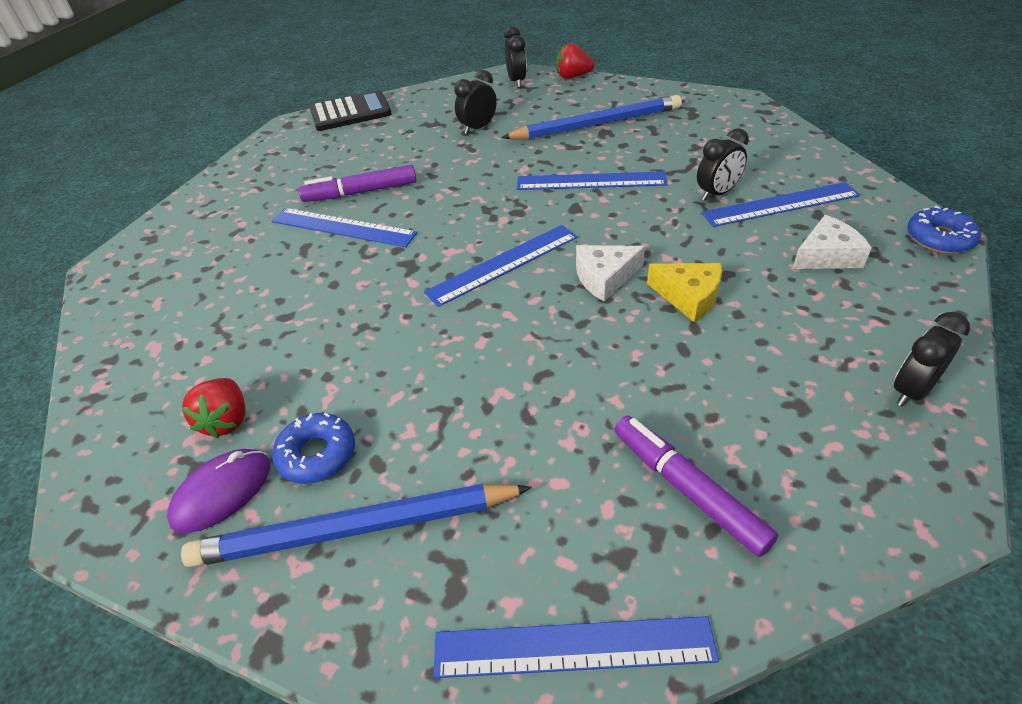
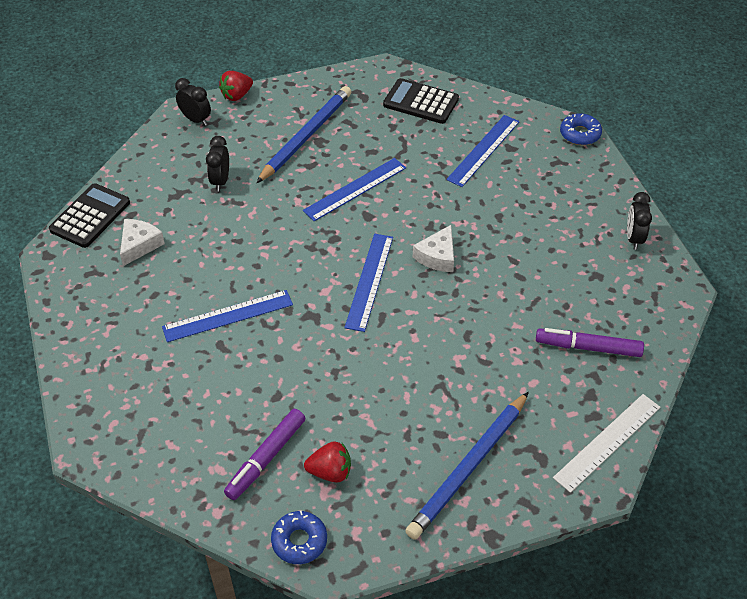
camera: 45 degrees left, 5 degrees up
purple mouse [167,449,270,533] -> none
red strawberry [181,378,246,438] -> red strawberry turned 45 degrees counterclockwise [304,441,351,482]
blue donut [272,413,355,484] -> blue donut moved to [271,511,327,564]
purple marker [298,165,417,202] -> purple marker moved to [224,409,305,500]
blue ruler [433,616,719,678] -> white ruler [553,394,661,493]
yellow cheese [647,263,722,322] -> none
black clock [697,128,749,201] -> none
white cheese [792,215,872,269] -> white cheese moved to [120,219,165,266]
none -> black calculator [383,78,459,124]

